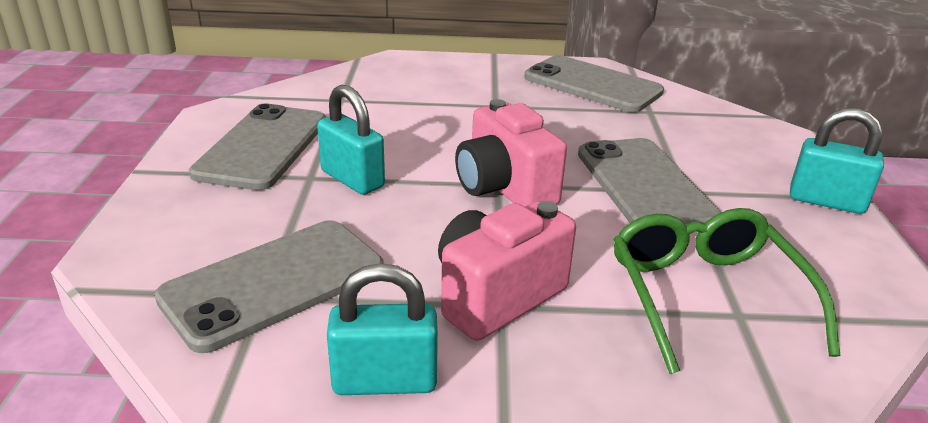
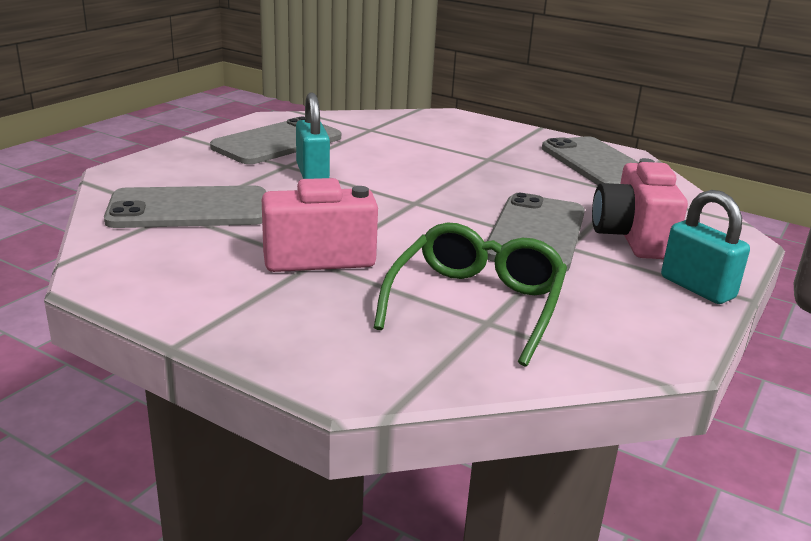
camera: 30 degrees right, 5 degrees down
turquoise padlock [327,263,438,395] -> none
pink camera [455,99,567,207] -> pink camera moved to [592,158,688,259]

